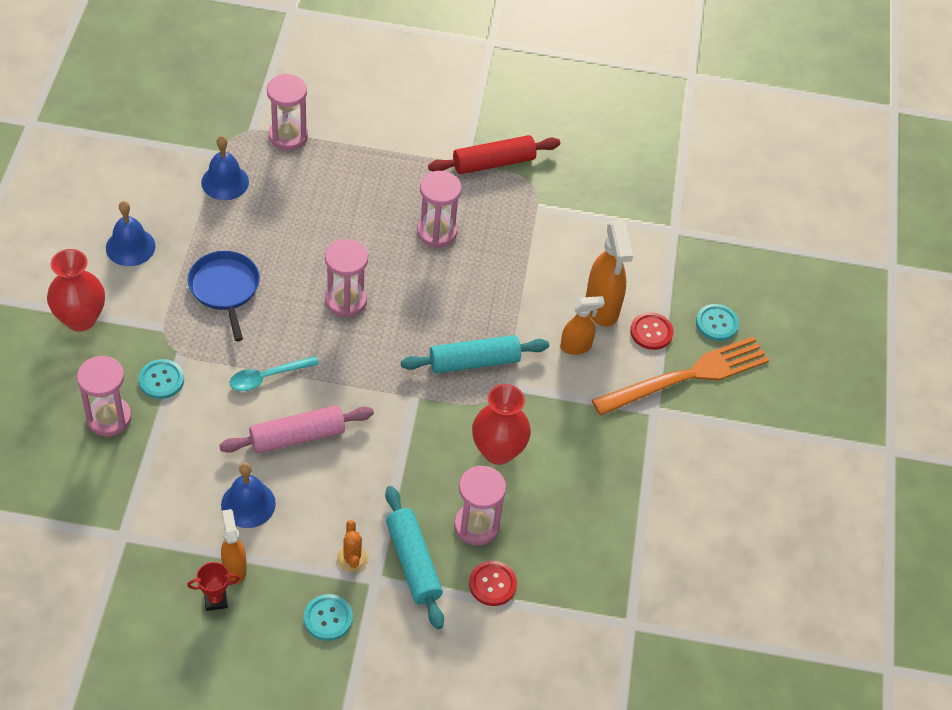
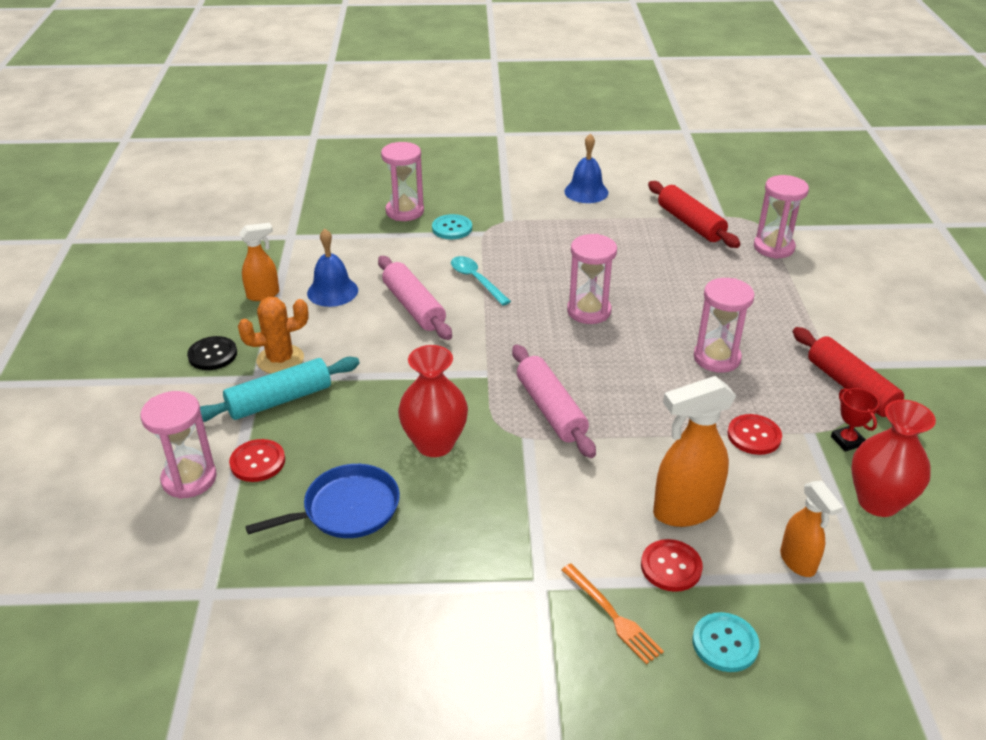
camera: 85 degrees right, 15 degrees down
red vase [47,249,105,332] -> red vase moved to [851,400,936,517]
red trophy [187,562,240,611] -> red trophy moved to [831,388,879,452]
blue pan [188,251,260,341] -> blue pan moved to [245,464,400,538]
blue bell [201,136,249,200] -> red rolling pin [648,181,740,248]
turquoise button [304,594,353,641] -> black button [187,336,237,370]
orange cactus [337,520,368,572] -> orange cactus [238,297,309,374], size x1.51
turquoise rolling pin [401,335,549,373] -> pink rolling pin [512,345,596,458]
pink hourglass [454,466,506,545] -> pink hourglass moved to [140,391,217,499]
orange spray bottle [560,296,605,355] -> orange spray bottle moved to [780,481,843,577]
orange fork [592,336,769,416] -> orange fork [562,564,664,664], size x0.49
none -> red button [728,414,782,455]

